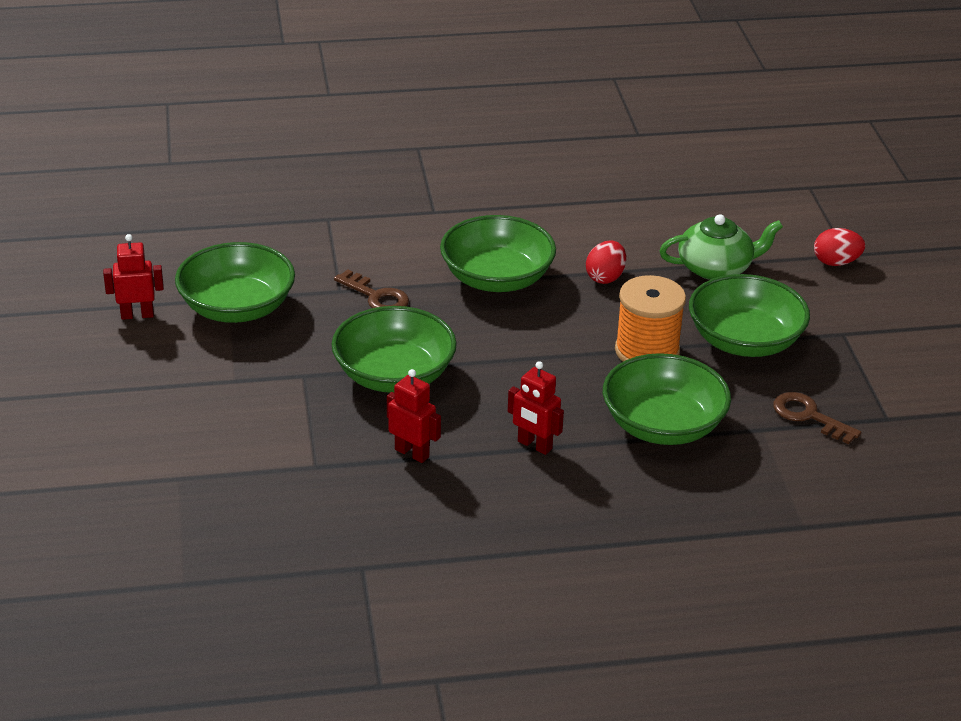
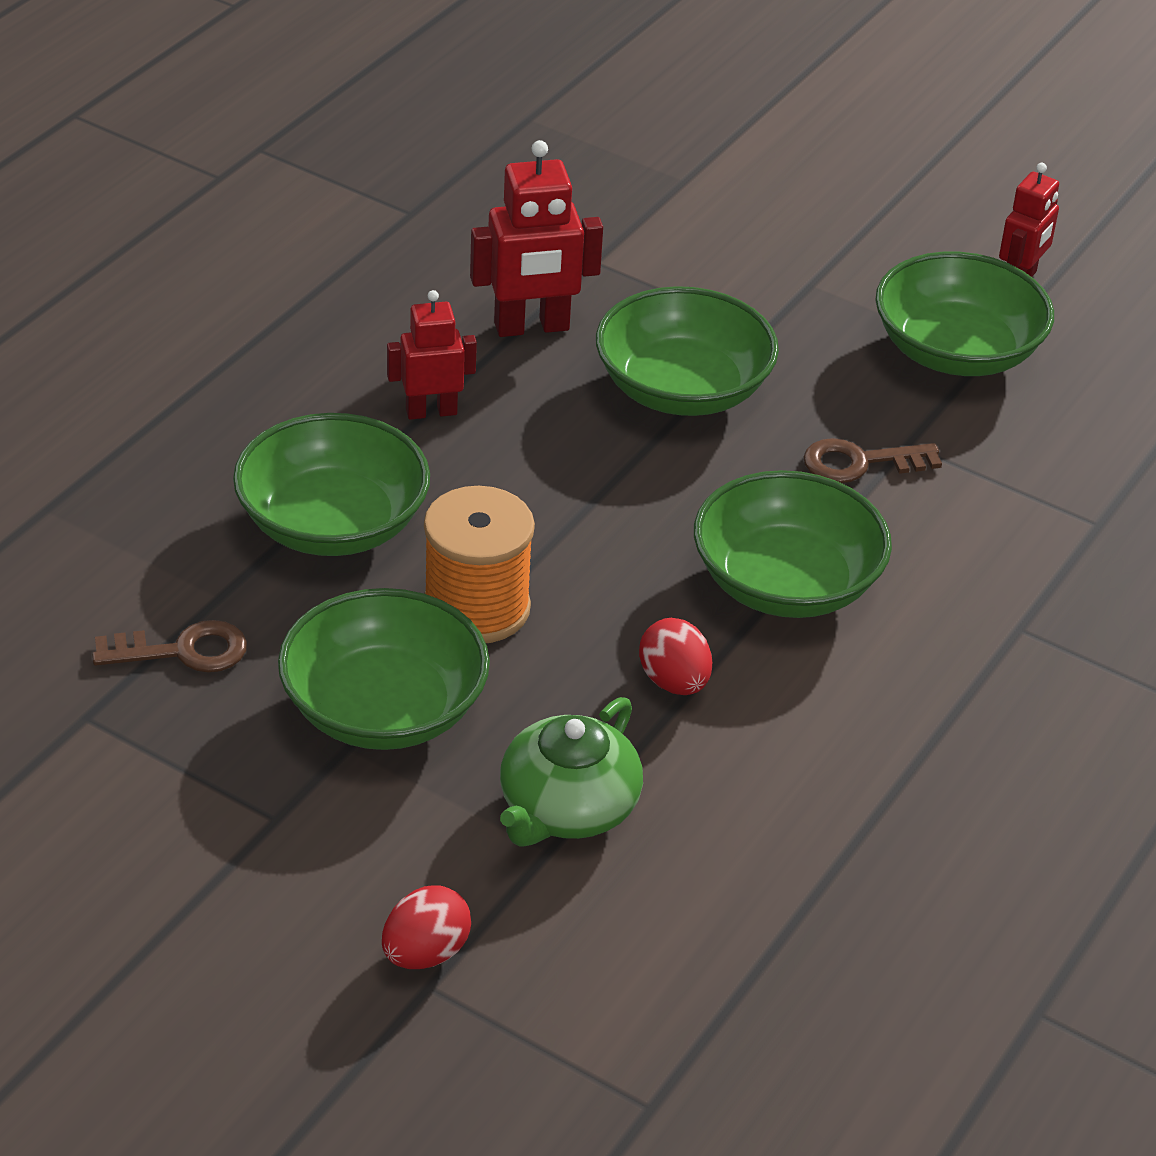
camera: 130 degrees right, 5 degrees up
red robot [387,369,441,463] -> red robot [470,140,603,337], size x1.52

